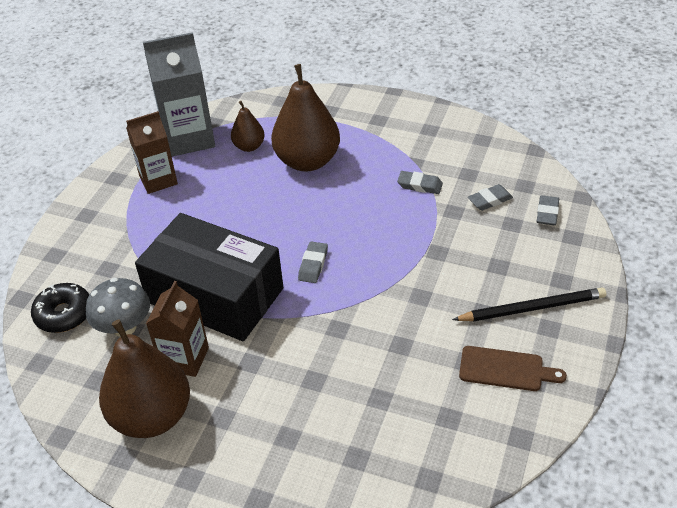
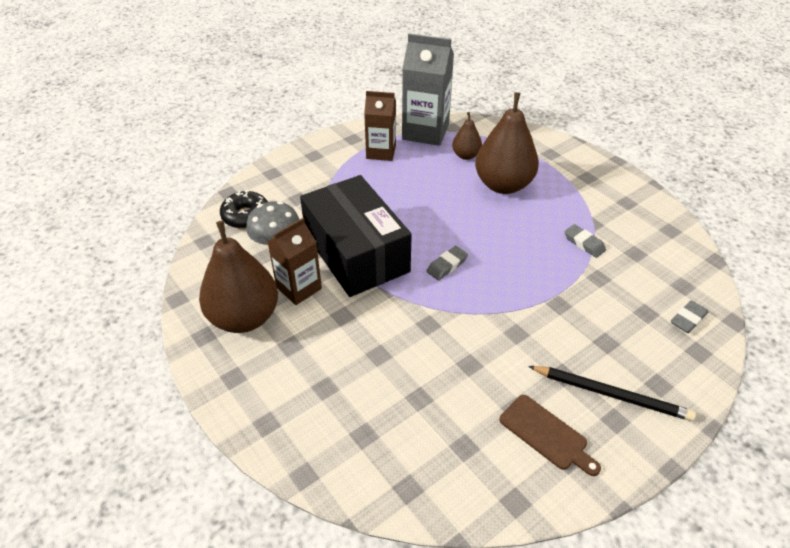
camera: 30 degrees right, 0 degrees up
grey eraser [468,184,513,211] -> none

